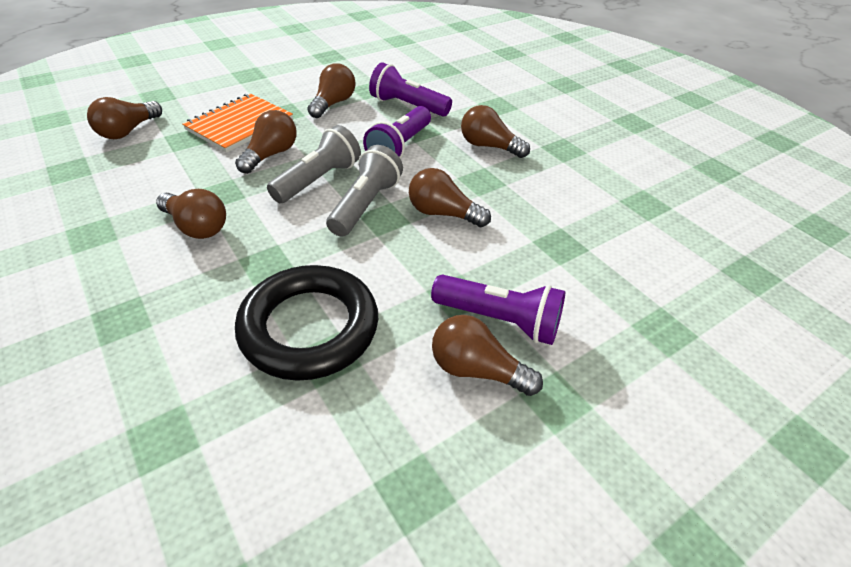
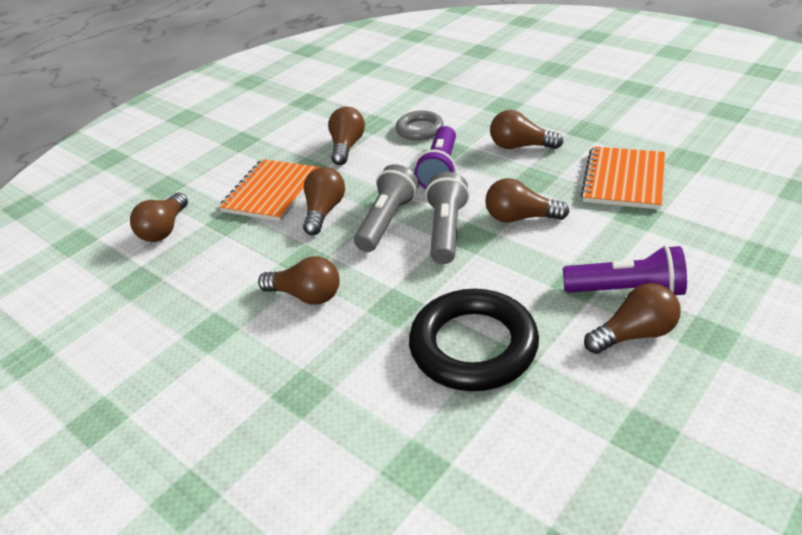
camera: 10 degrees left, 5 degrees down
purple flashlight [369,62,452,117] -> grey ring [396,110,444,140]
brown light bulb [432,315,543,396] -> brown light bulb turned 150 degrees clockwise [584,283,681,354]
none -> orange notebook [581,146,665,210]

